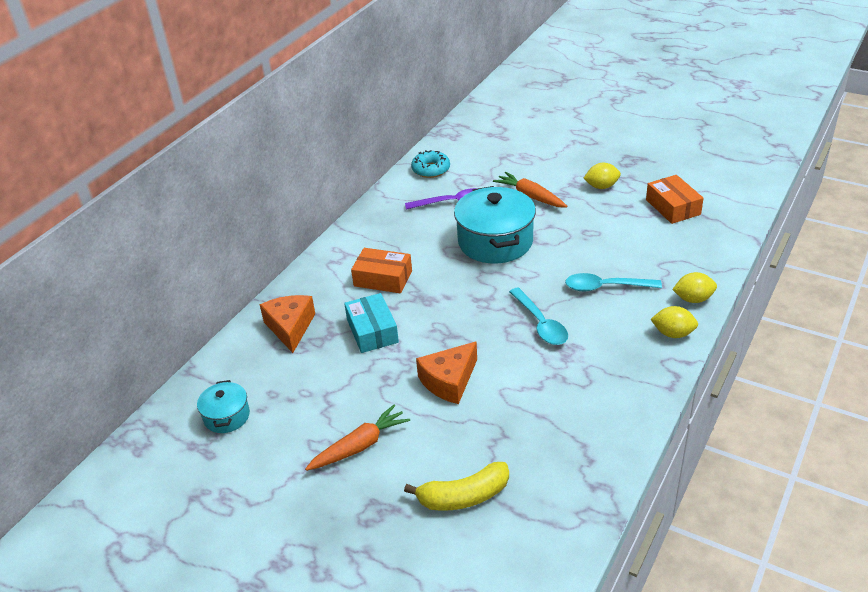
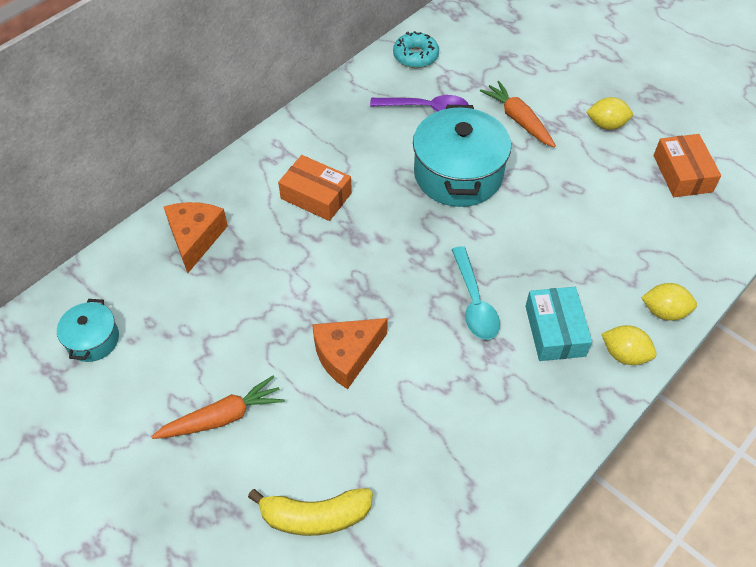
camera: 10 degrees right, 15 degrees up
turquoise box [344,293,399,353] -> turquoise box moved to [525,287,592,361]
turquoise spoon [565,273,662,292] -> none

